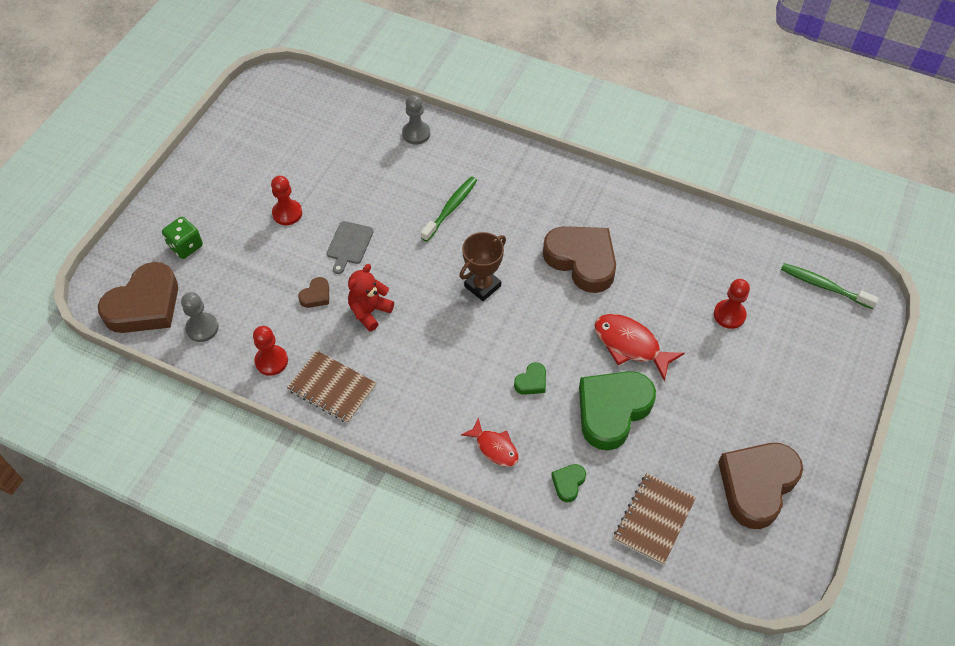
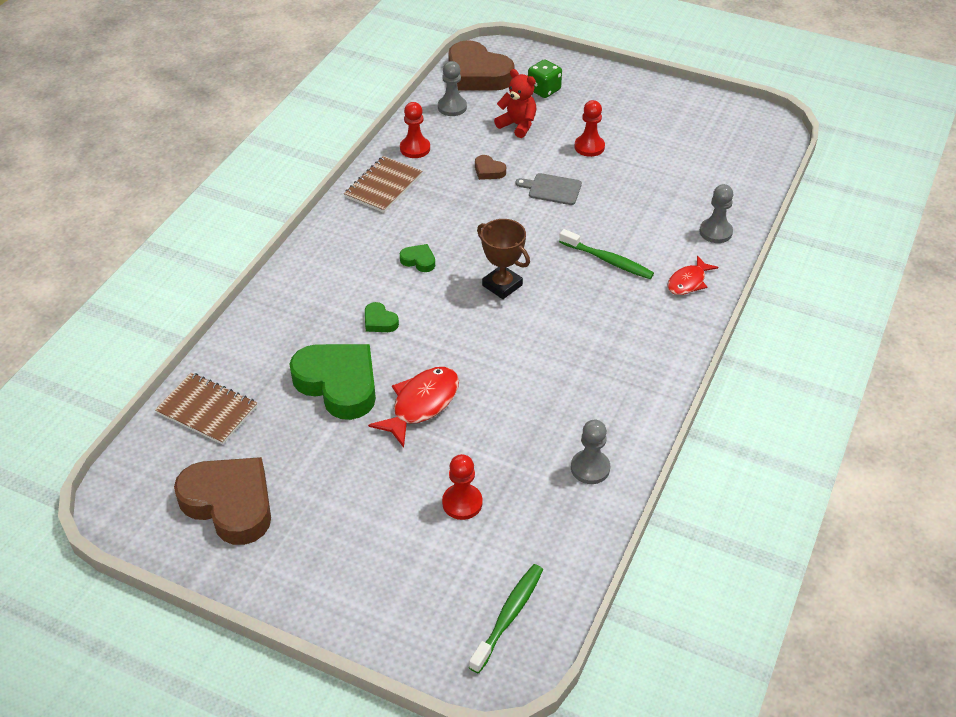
camera: 90 degrees right, 10 degrees down
red teddy bear [348,264,394,331] -> red teddy bear moved to [494,69,536,138]
red fish [461,418,519,467] -> red fish moved to [667,255,718,295]
brown heart [543,226,616,293] -> none
green heart [551,464,586,502] -> green heart moved to [400,244,435,272]
none -> grey pawn [571,420,610,484]

